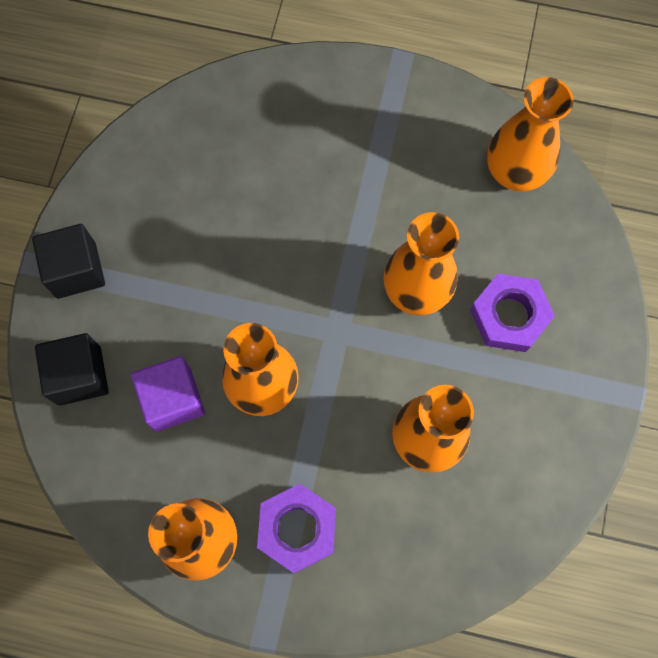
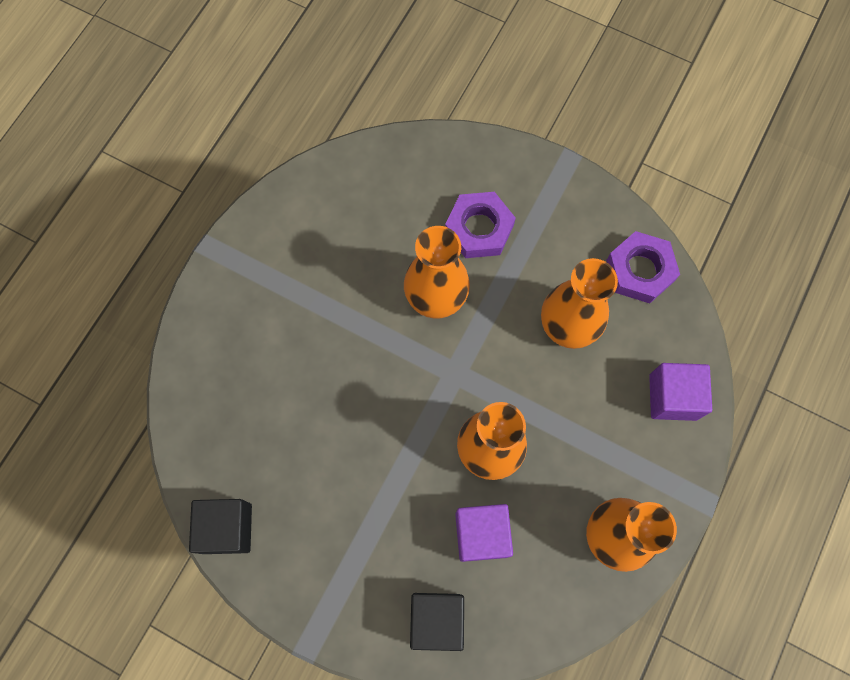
camera: 75 degrees left, 0 degrees up
black cube [32,224,105,299] -> black cube moved to [189,499,252,554]
purple nut [257,484,336,573] -> purple nut moved to [606,231,680,303]
orange vase [487,77,574,191] -> none
none -> purple cube [649,363,712,421]

